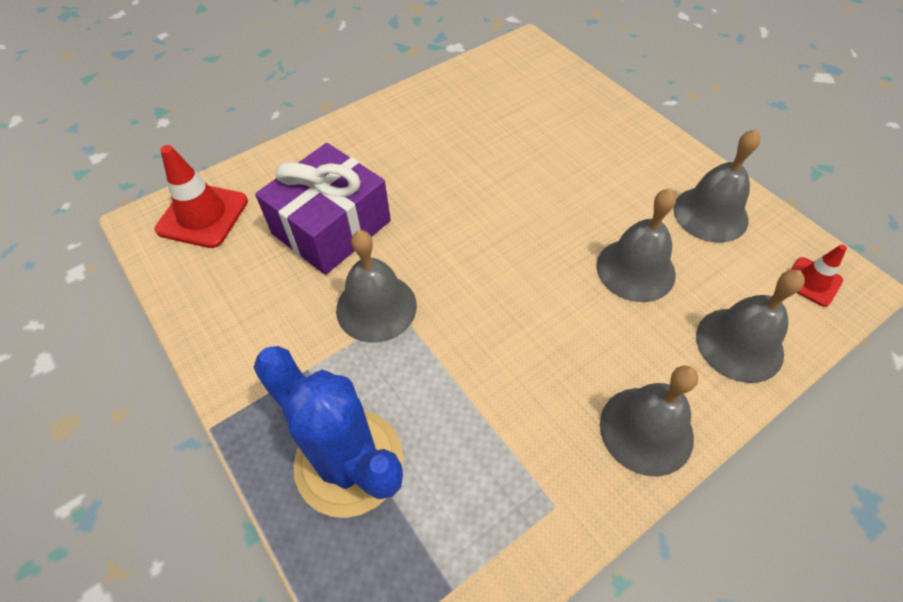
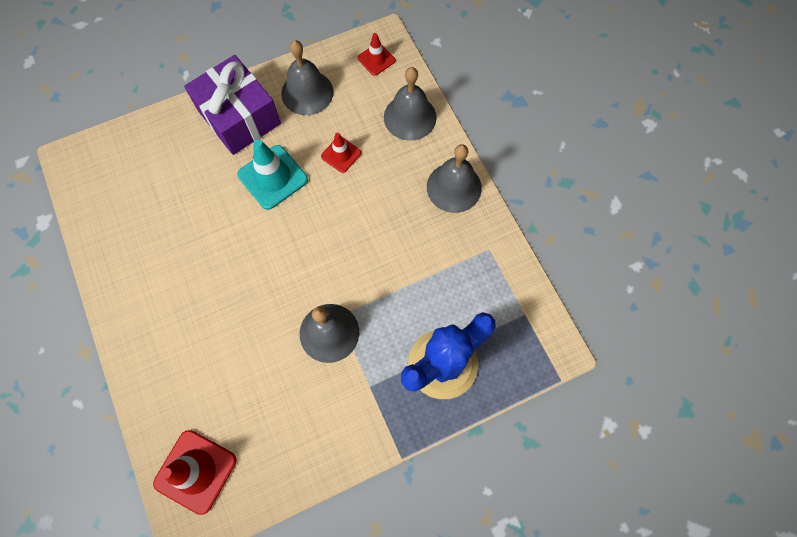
camera: 80 degrees left, 15 degrees up
purple gift [255,143,391,275] -> purple gift moved to [184,55,281,155]
grey bell [597,189,676,302] -> red traffic cone [321,133,361,173]
none -> turquoise traffic cone [237,139,308,210]

